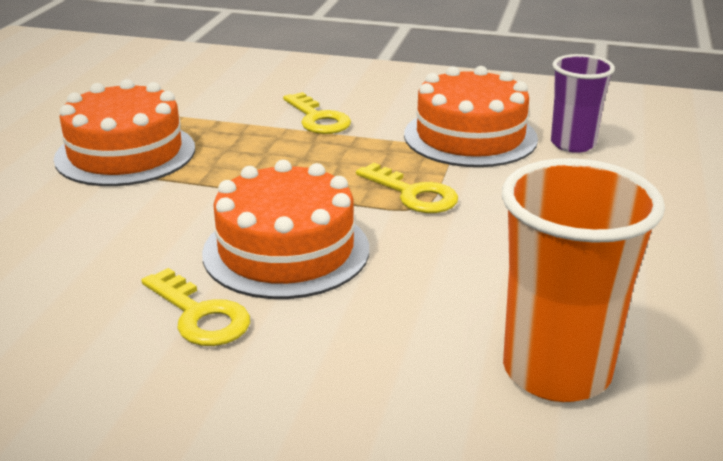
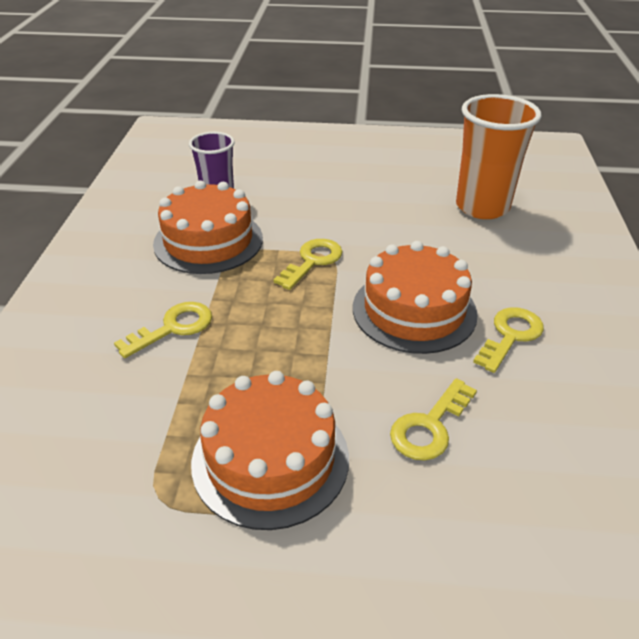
camera: 100 degrees left, 10 degrees up
none -> yellow key [390,378,477,461]

